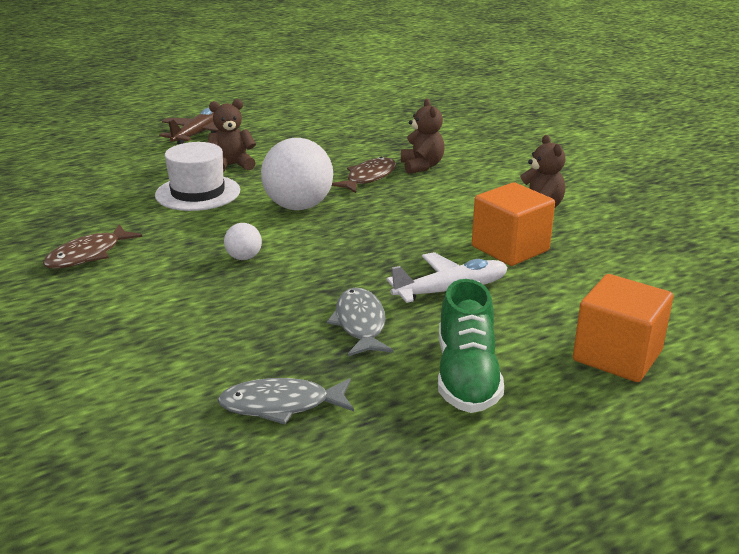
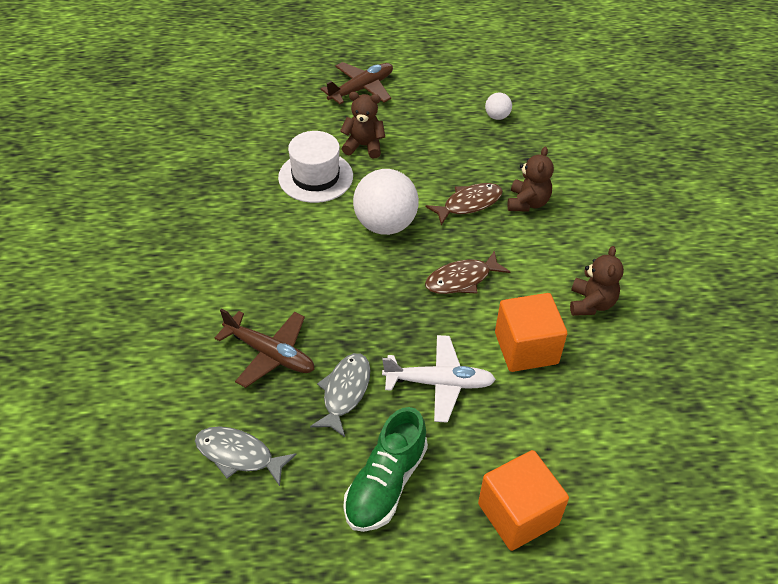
camera: 25 degrees right, 20 degrees up
brown fish [43,224,143,269] -> brown fish moved to [425,250,510,294]
white ball [224,223,262,260] -> white ball moved to [485,93,512,120]
none -> brown plane [214,308,315,388]

